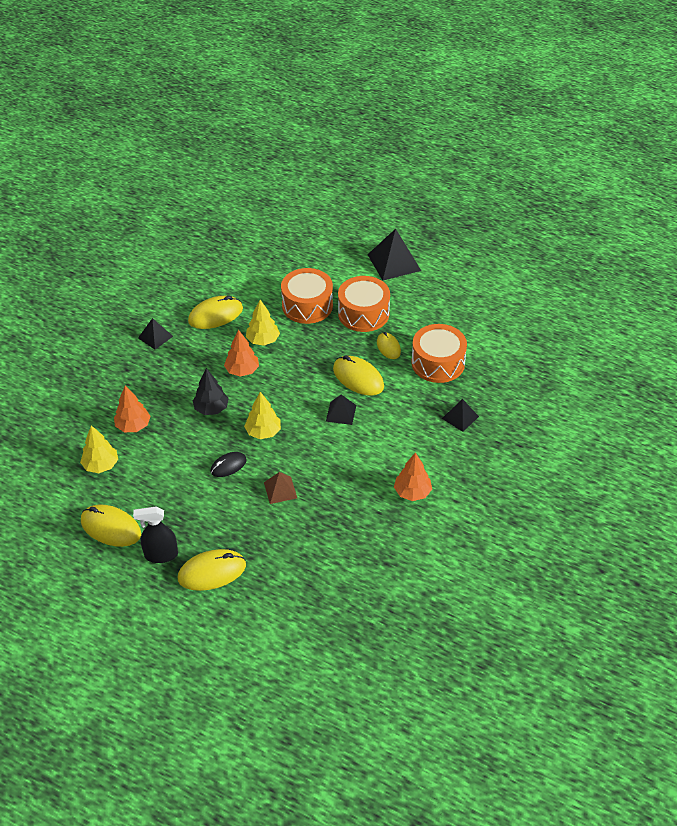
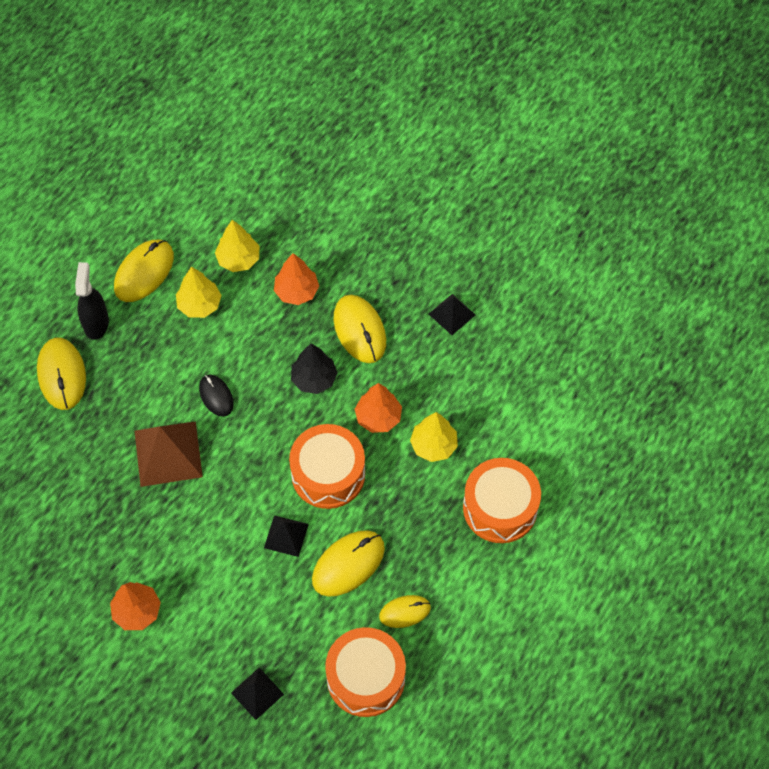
camera: 95 degrees right, 15 degrees up
yellow mouse [188,296,243,329] -> yellow mouse moved to [334,295,386,363]
yellow tree [244,392,281,439] -> yellow tree moved to [176,267,222,318]
brown pyramid [264,472,297,504] -> brown pyramid [135,421,203,487], size x1.76
orange drum [338,276,390,332] -> orange drum moved to [289,424,365,509]
black pyramid [367,229,421,281] -> none

